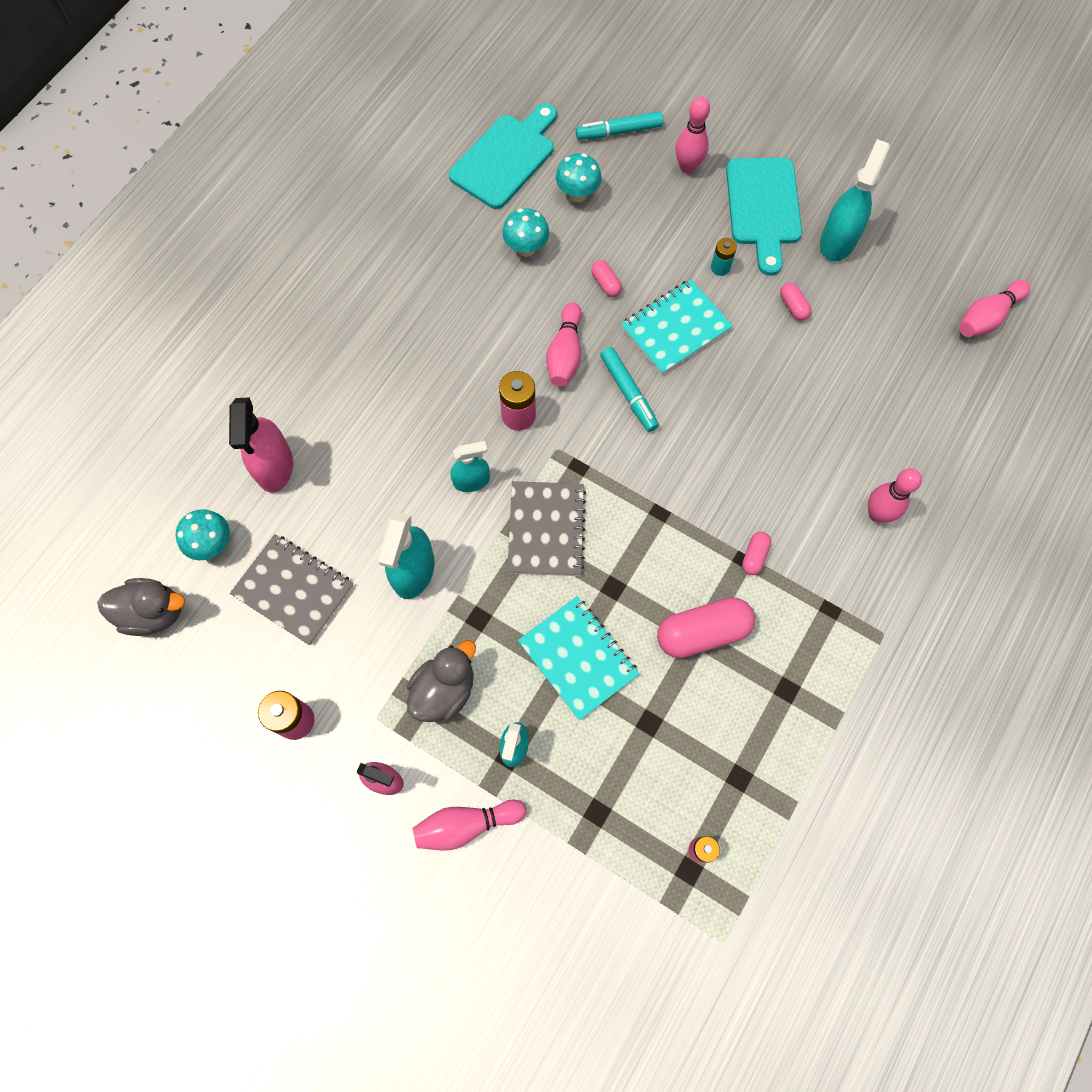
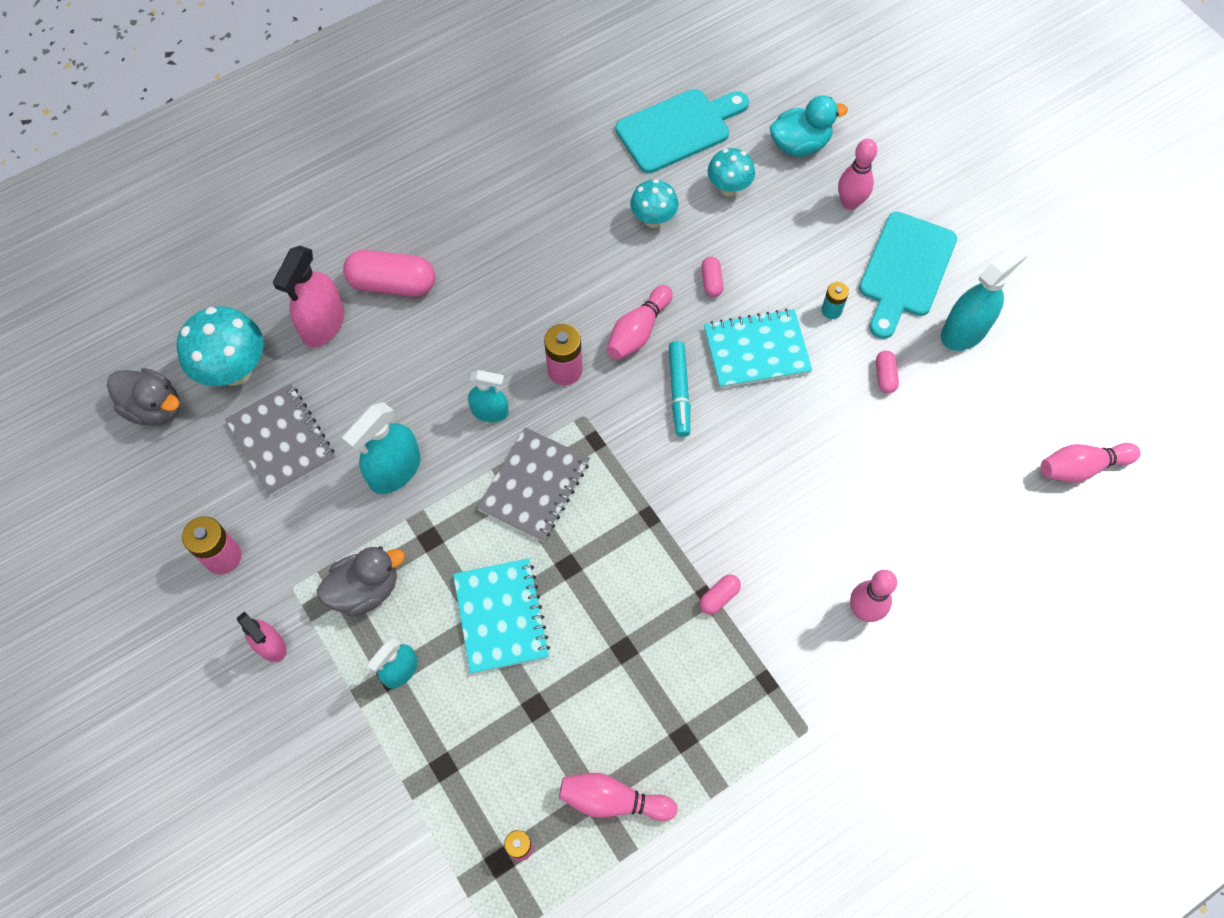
camera: 25 degrees right, 5 degrees down
turquoise mushroom [176,509,230,560] -> turquoise mushroom [177,306,264,386], size x1.63
pink bowling pin [413,800,526,851] -> pink bowling pin moved to [559,773,677,821]
turquoise marker [576,111,664,140] -> turquoise duck [770,95,848,157]
pink capsule [657,597,755,658] -> pink capsule moved to [343,250,435,297]

